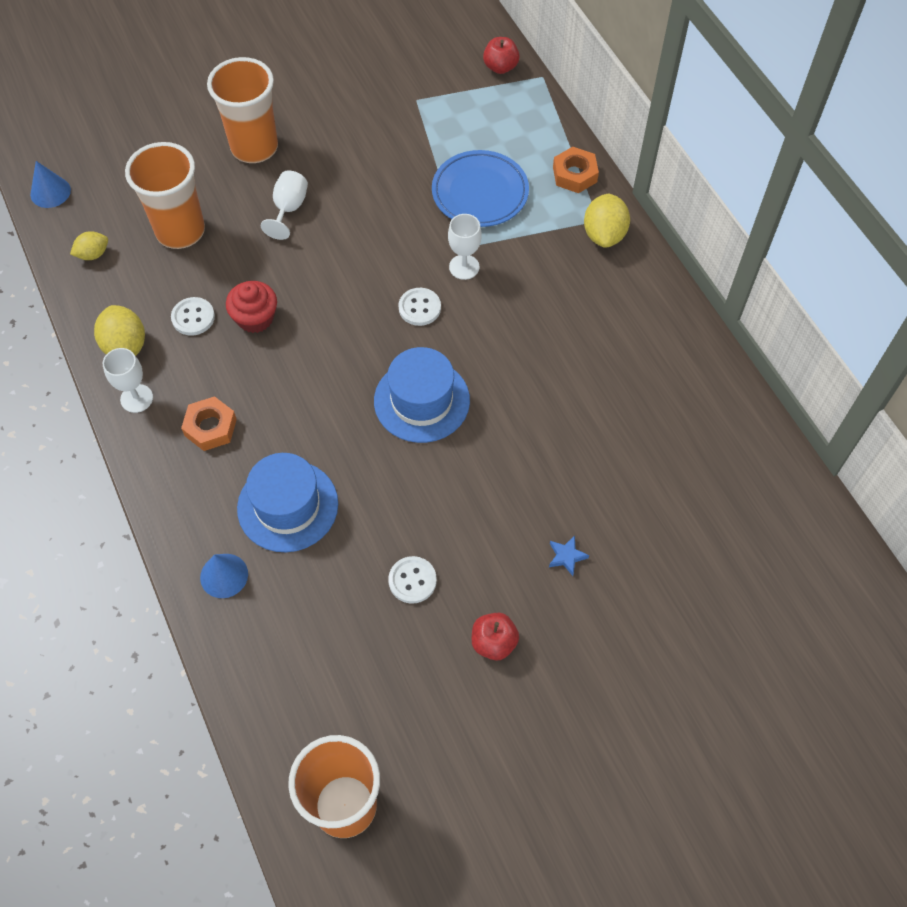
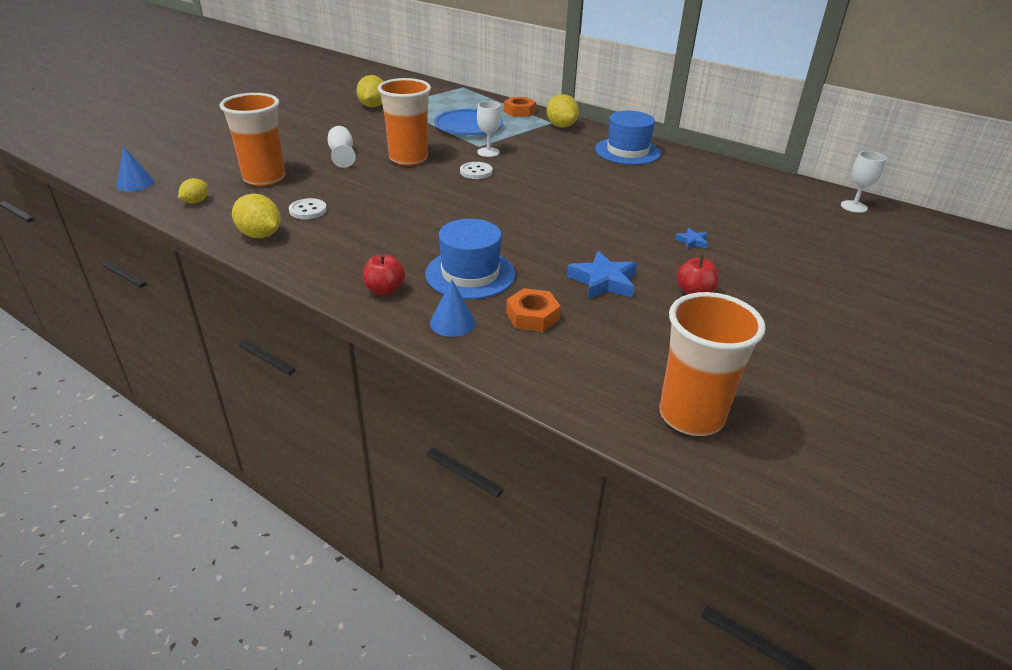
camera: 30 degrees left, 25 degrees down
white goblet [103,348,153,413] -> white goblet moved to [841,151,886,213]
orange nut [181,396,237,451] -> orange nut moved to [506,288,561,332]
orange cup [207,57,278,163] -> orange cup moved to [378,78,431,166]
red cupcake [226,281,277,333] -> none
blue hat [374,347,470,443] -> blue hat moved to [595,111,661,165]
white button [388,556,437,604] -> blue star [567,251,637,299]
red apple [483,37,520,74] -> red apple moved to [363,254,405,295]
none -> yellow lemon [356,75,384,107]

